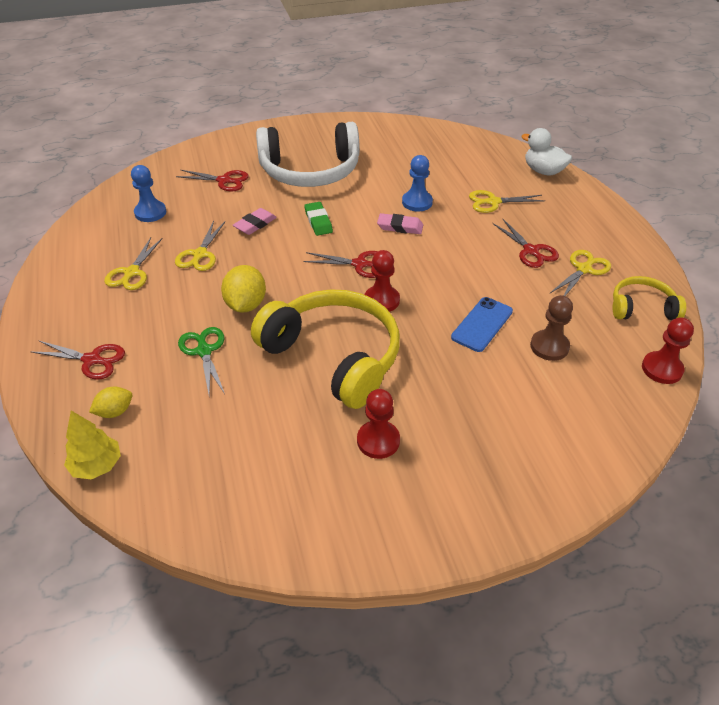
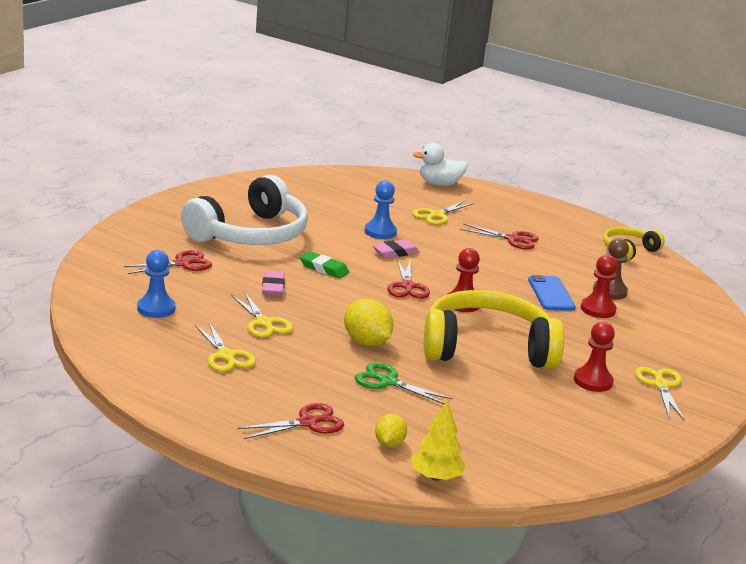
camera: 45 degrees left, 20 degrees down
red scissors [303,251,378,278] -> red scissors turned 120 degrees clockwise [387,260,430,299]
yellow scissors [549,250,611,296] -> yellow scissors moved to [635,367,684,420]
red pawn [642,317,694,384] -> red pawn moved to [581,255,618,318]

